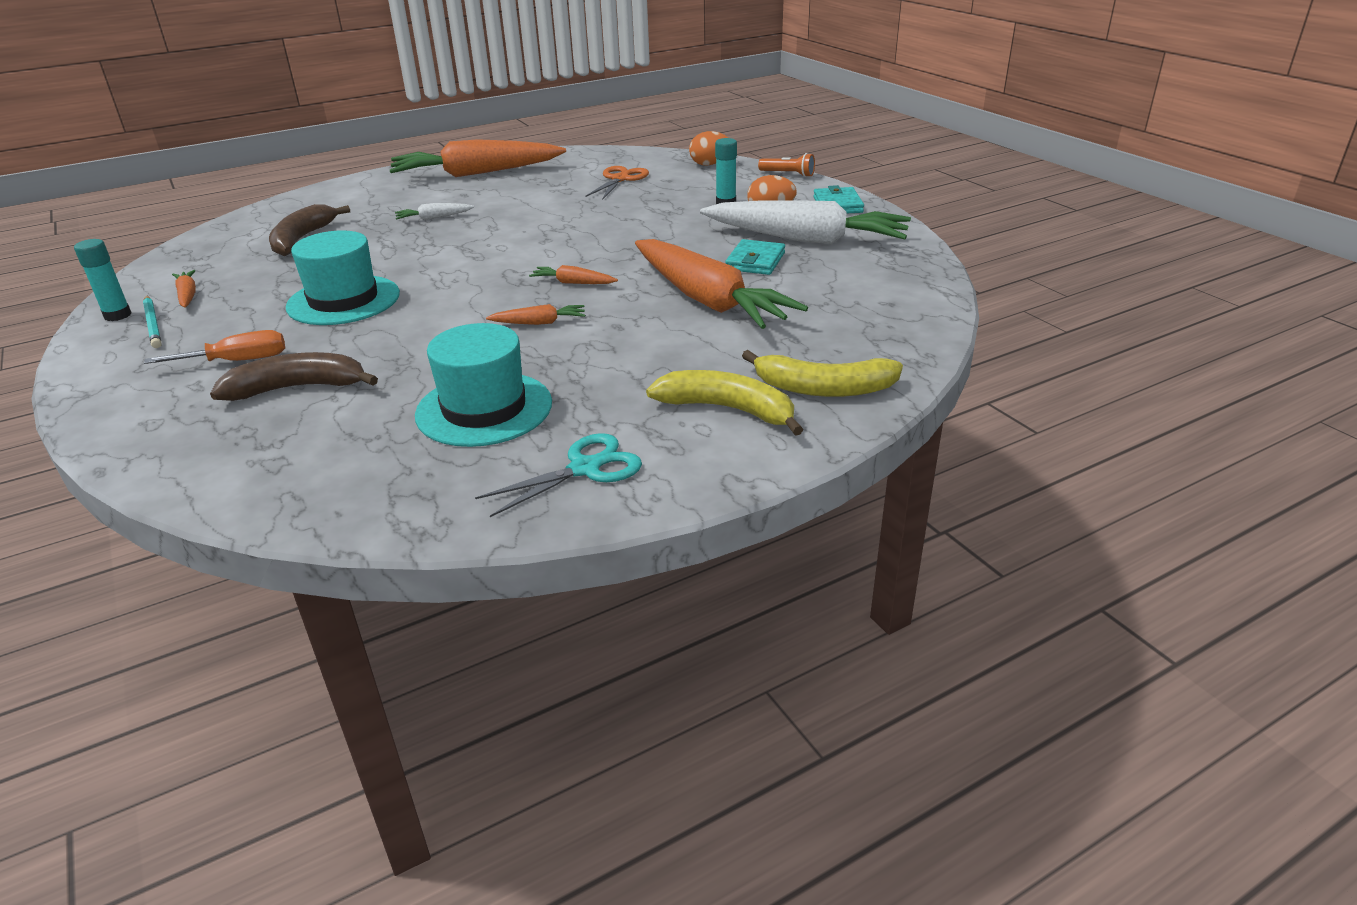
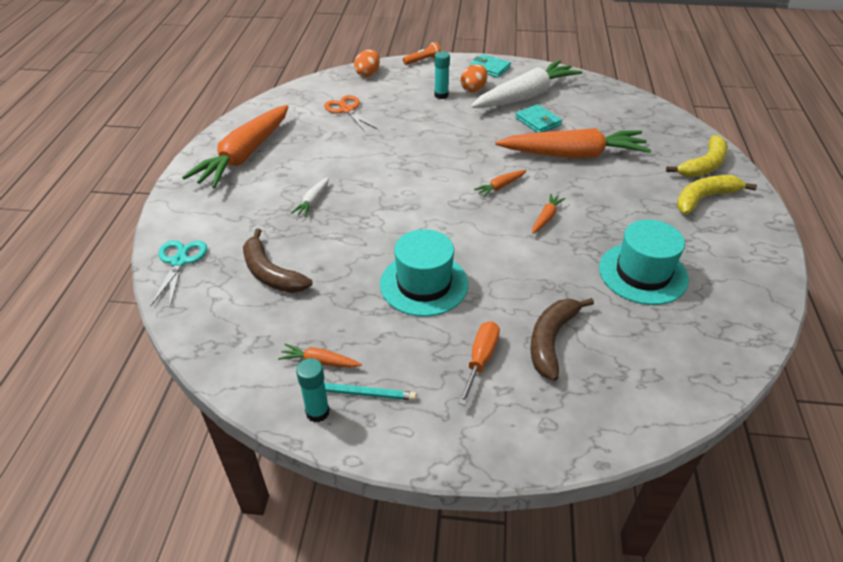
camera: 55 degrees left, 10 degrees up
turquoise scissors [475,433,642,517] -> turquoise scissors moved to [151,240,207,306]

